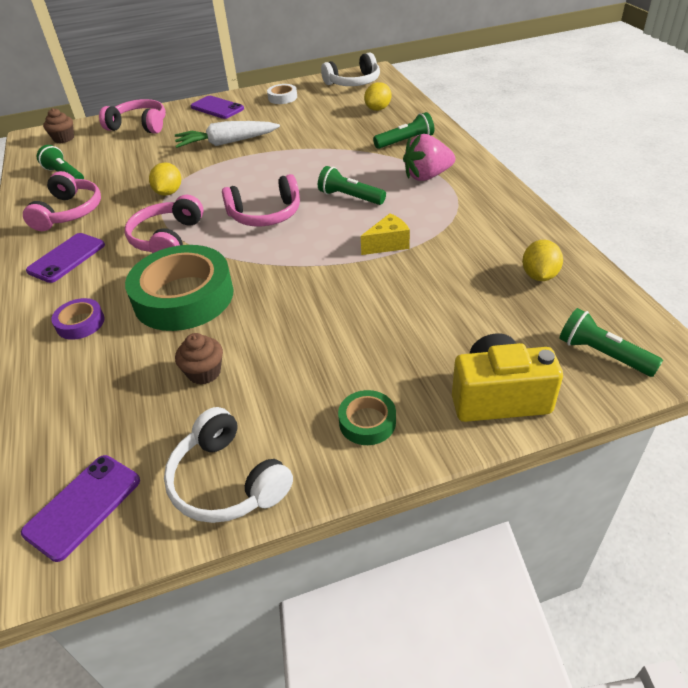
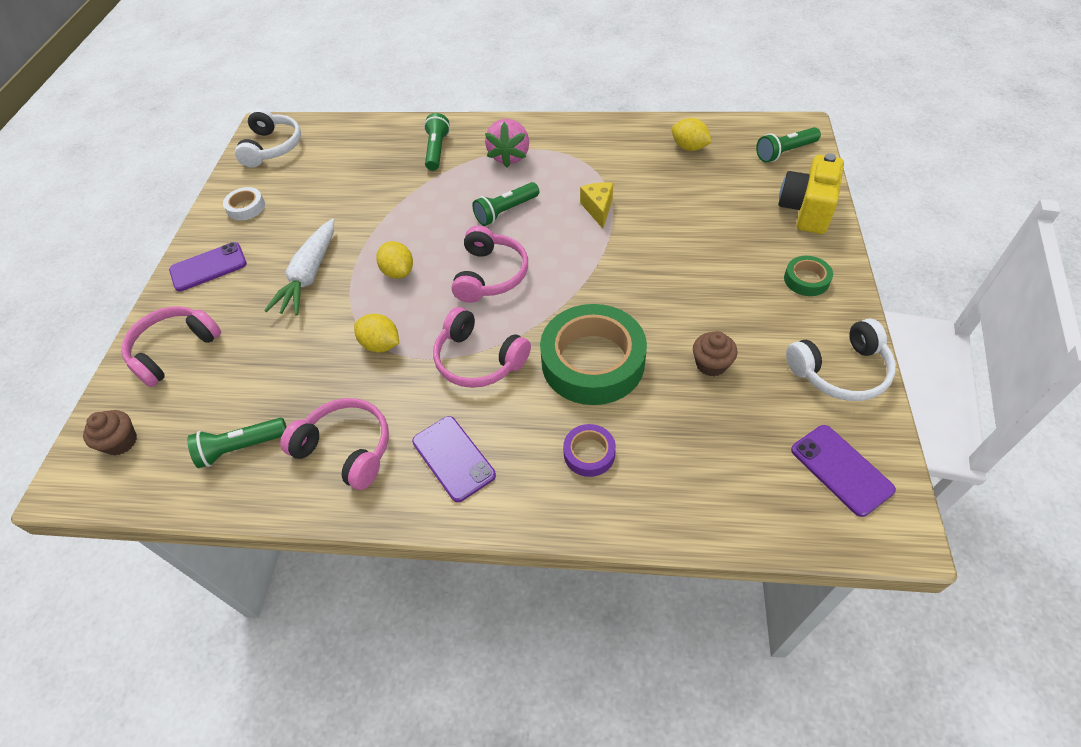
camera: 65 degrees left, 10 degrees up
yellow lemon [364,82,392,111] -> yellow lemon moved to [376,241,413,279]

